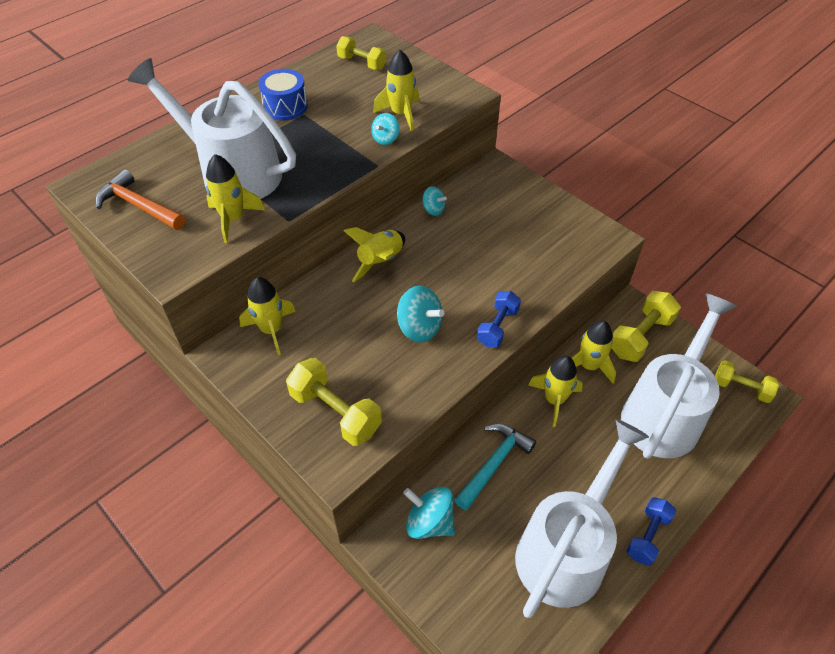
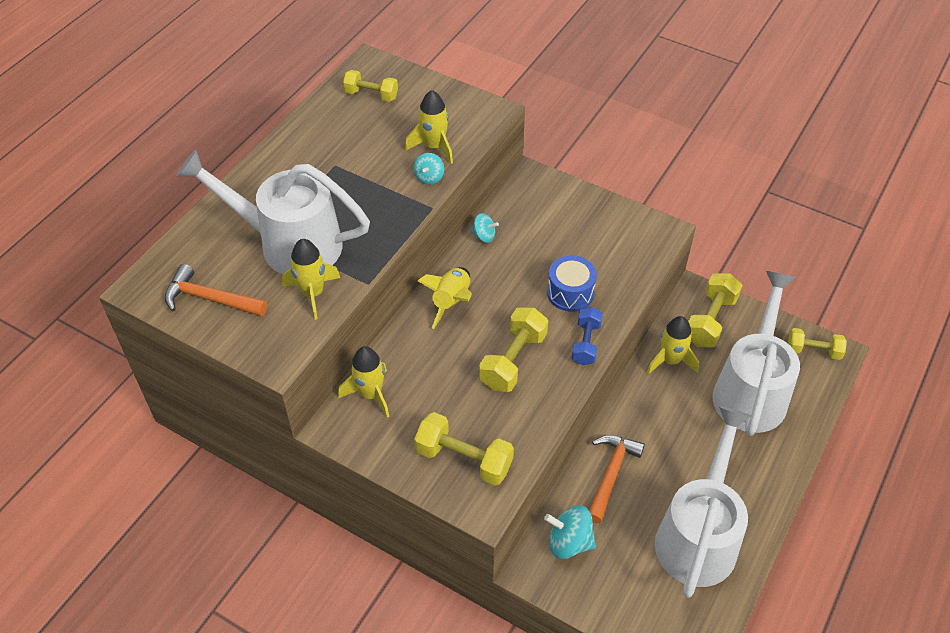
camera: 15 degrees left, 0 degrees up
blue drum [258,69,307,120] -> blue drum moved to [547,255,597,312]
turquoise spinning top [397,286,444,343] -> yellow dumbbell [479,307,548,392]
turquoise hammer [454,424,536,510] -> orange hammer [589,435,645,523]
yellow rocket [528,356,583,427] -> none
blue dumbbell [627,497,676,566] -> none

